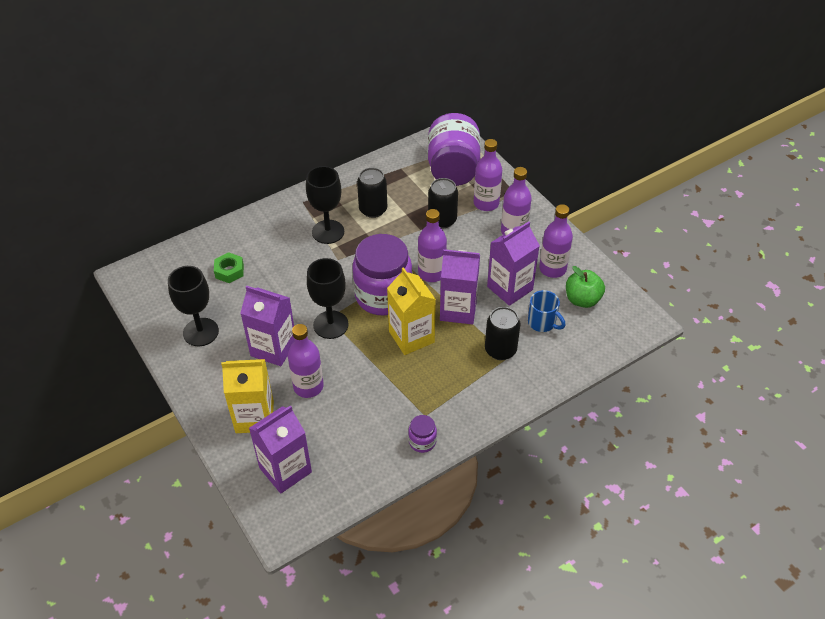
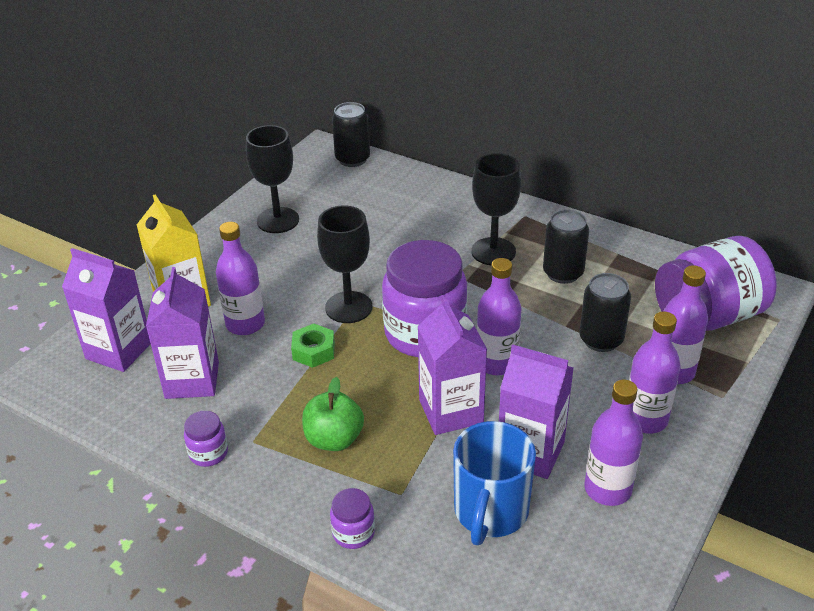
camera: 65 degrees right, 10 degrees down
green nut [214,252,244,283] -> green nut moved to [291,323,335,368]
purple carton [240,286,295,366] -> purple carton moved to [146,267,219,399]
yellow carton [387,267,436,355] -> none
black can [485,307,521,360] -> black can moved to [332,102,370,167]
blue mug [528,290,565,332] -> blue mug [453,421,536,545], size x1.62
green apple [566,266,605,308] -> green apple moved to [302,377,364,451]
none -> purple jar [330,488,375,549]

